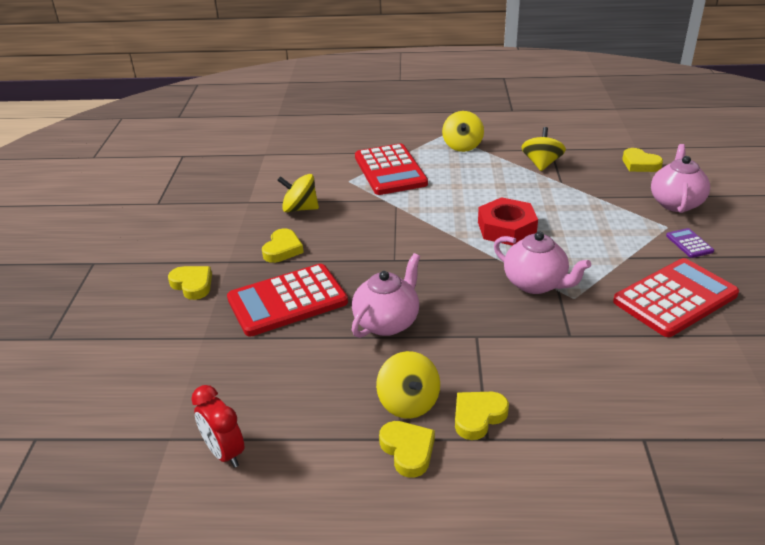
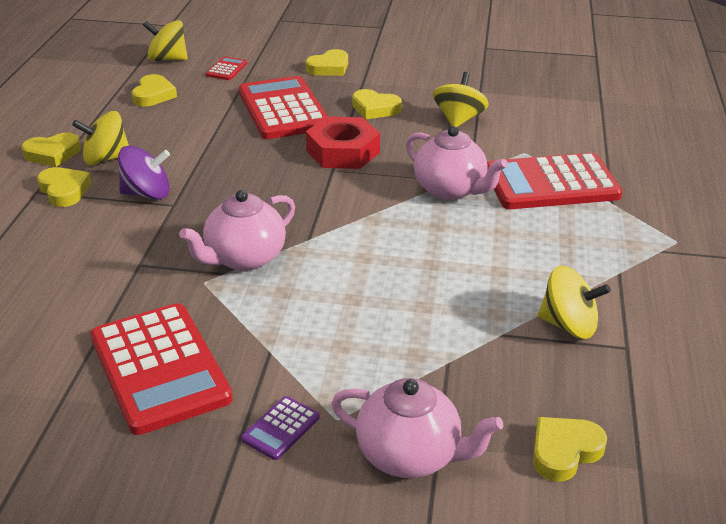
camera: 95 degrees right, 0 degrees up
red clock [191,385,244,468] -> none
pink teapot [352,253,420,338] -> pink teapot moved to [406,126,508,200]
yellow spinning top [442,111,484,152] -> yellow spinning top moved to [143,20,188,61]
red nut [478,197,538,246] -> red nut moved to [306,116,380,169]
purple calculator [666,228,714,258] -> purple calculator turned 135 degrees clockwise [241,396,319,460]
none -> purple spinning top [118,145,170,200]
none -> yellow heart [132,74,177,107]
none -> red calculator [206,56,247,80]

